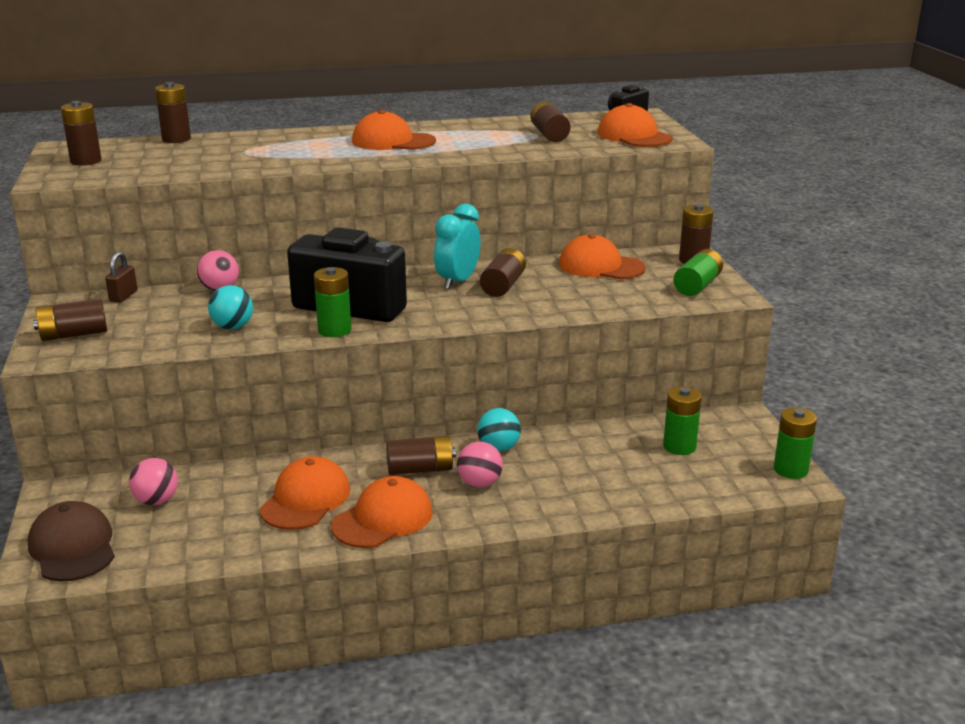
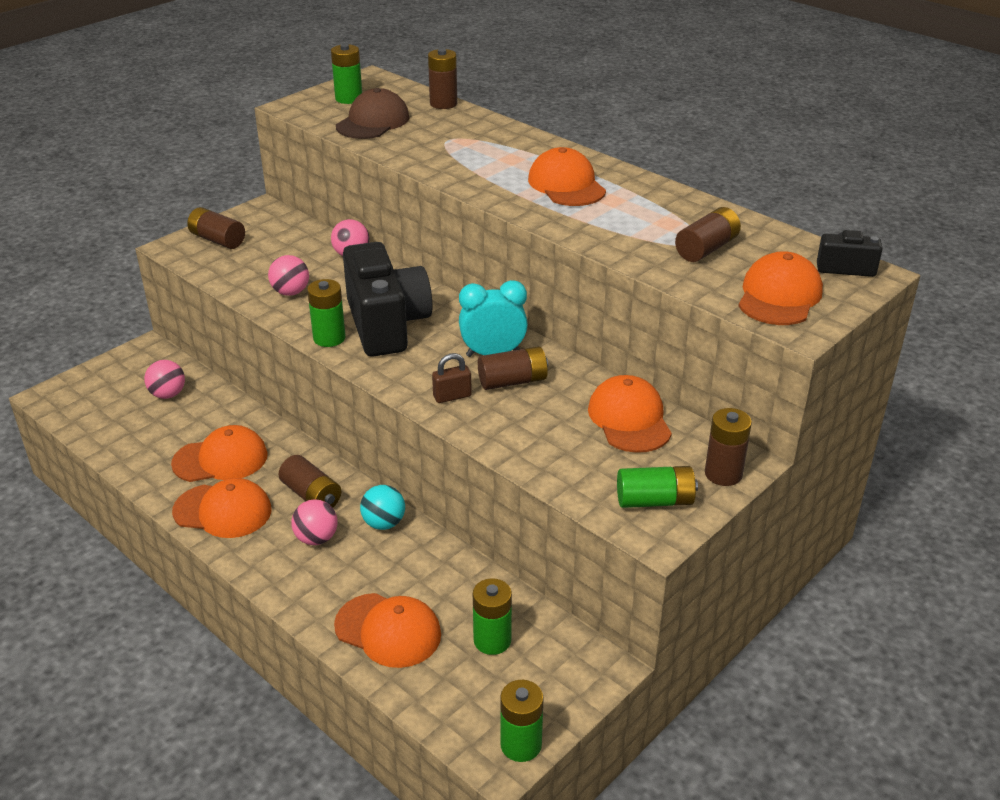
camera: 55 degrees right, 10 degrees up
brown cap [28,501,115,581] -> brown cap moved to [336,88,409,139]
brown battery [61,101,102,166] -> green battery [331,44,362,104]
brown padlock [105,252,137,303] -> brown padlock moved to [432,353,472,403]
turquoise ball [208,285,253,329] -> pink ball [268,255,309,296]
none -> orange cap [334,593,441,668]

